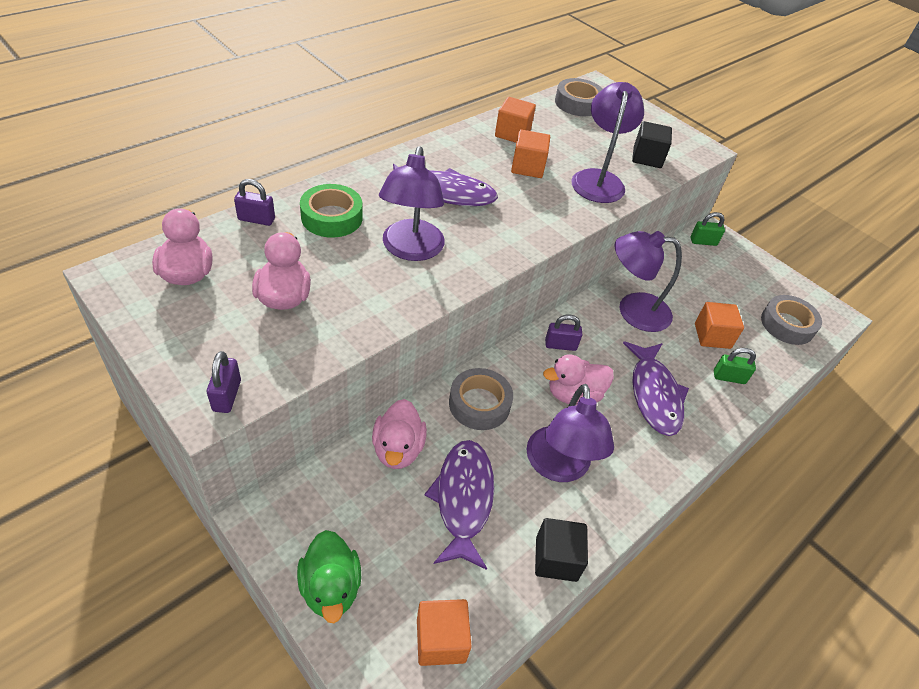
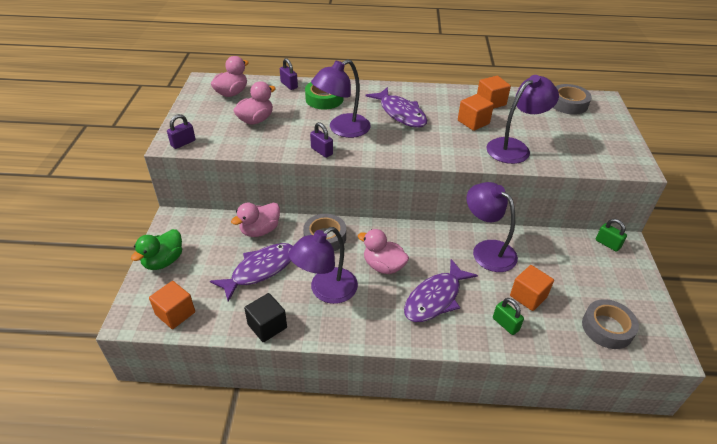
camera: 50 degrees right, 5 degrees down
purple padlock [545,314,582,351] -> purple padlock moved to [310,122,333,158]
black cube [632,121,672,168] -> none

